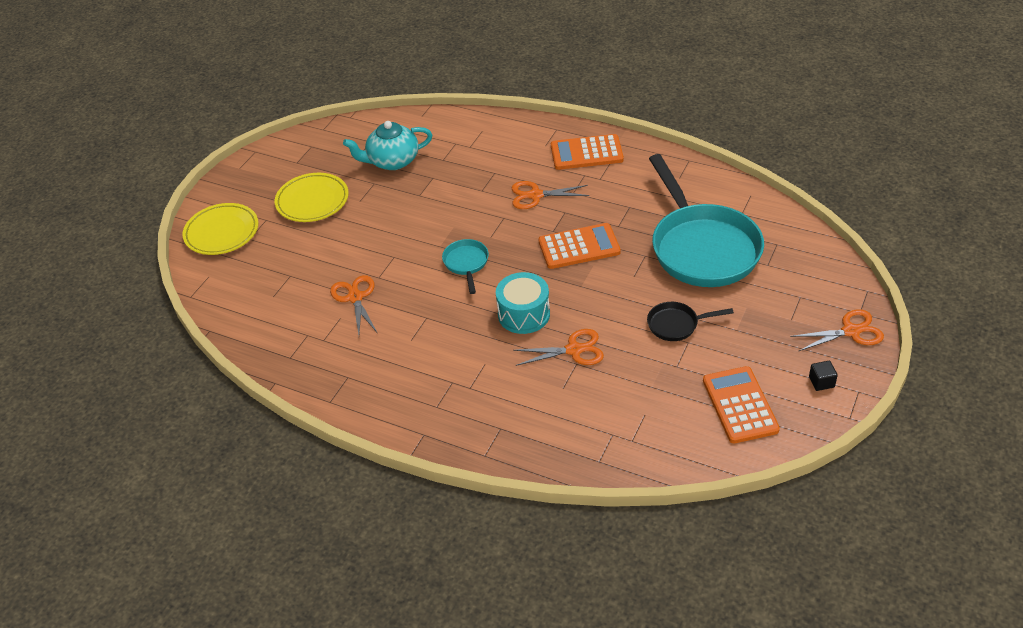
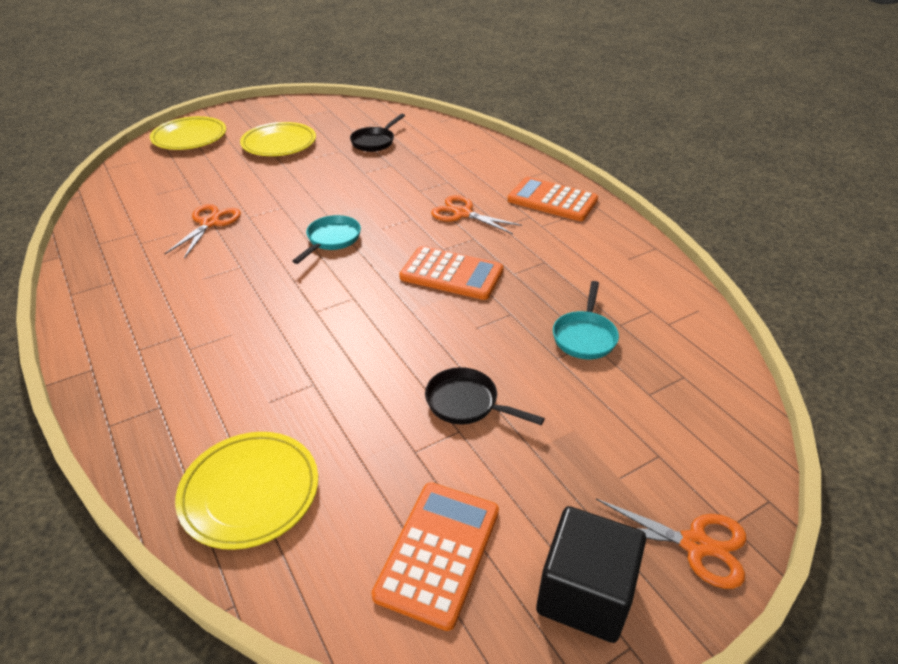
camera: 30 degrees right, 5 degrees down
turquoise teapot [343,121,432,170] -> black pan [350,114,405,152]
turquoise drum [496,272,550,334] -> none
orange scissors [513,329,604,366] -> none
turquoise pan [649,154,764,287] -> turquoise pan [553,281,619,359], size x0.43
black cube [809,361,838,391] -> black cube [536,506,646,643], size x2.28
none -> yellow plate [175,432,318,550]

